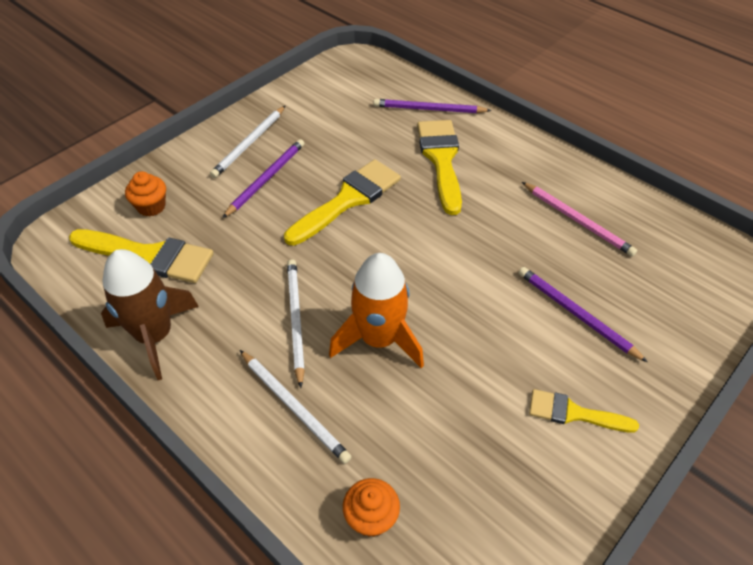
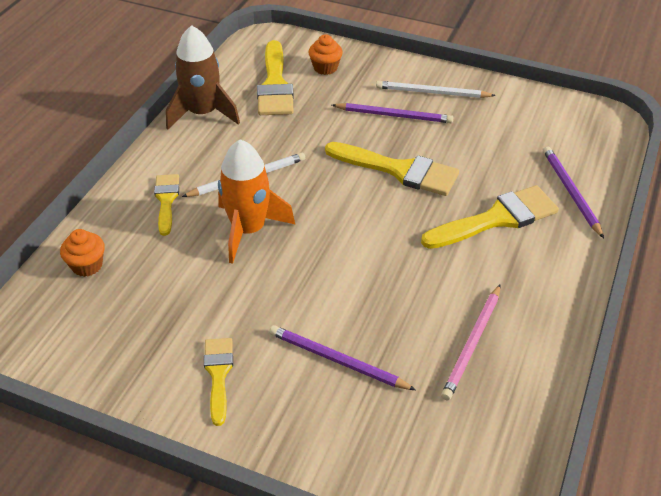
camera: 70 degrees right, 5 degrees down
white pencil [240,350,352,464] -> yellow brush [154,174,179,236]
purple pencil [519,267,648,362] -> purple pencil turned 90 degrees counterclockwise [269,325,416,390]

